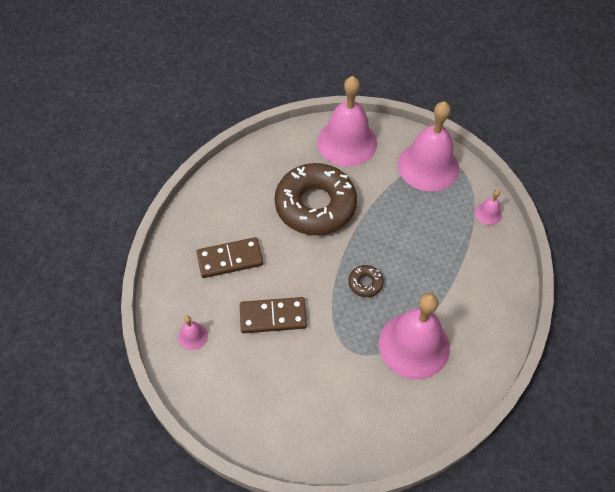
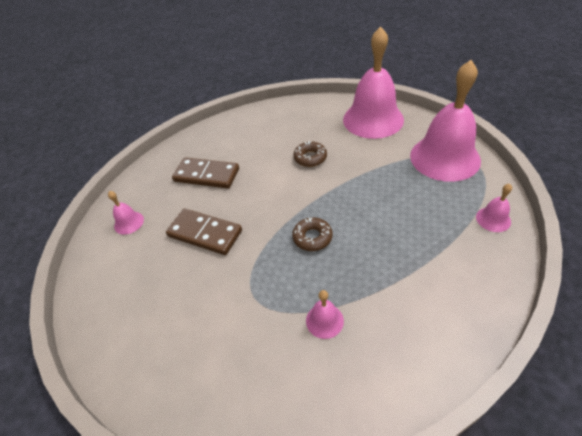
camera: 35 degrees right, 10 degrees down
brown donut [275,163,357,235] -> brown donut [293,141,327,167], size x0.40
pink bell [379,293,450,380] -> pink bell [306,290,344,339], size x0.42

